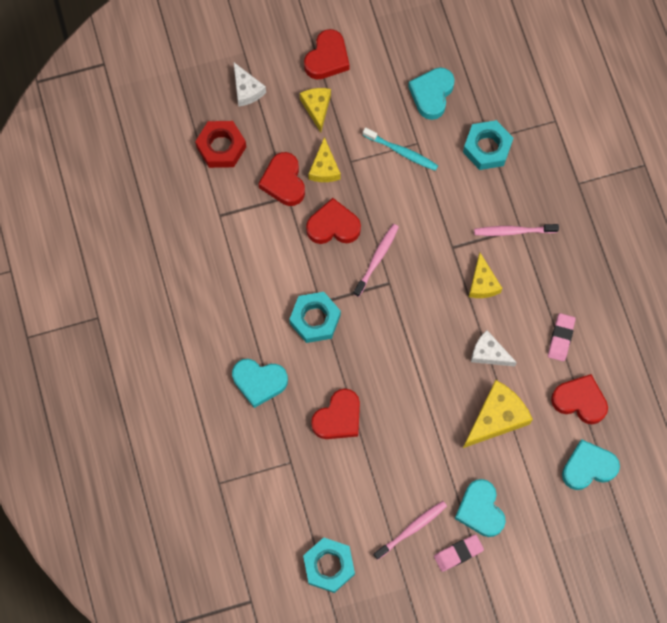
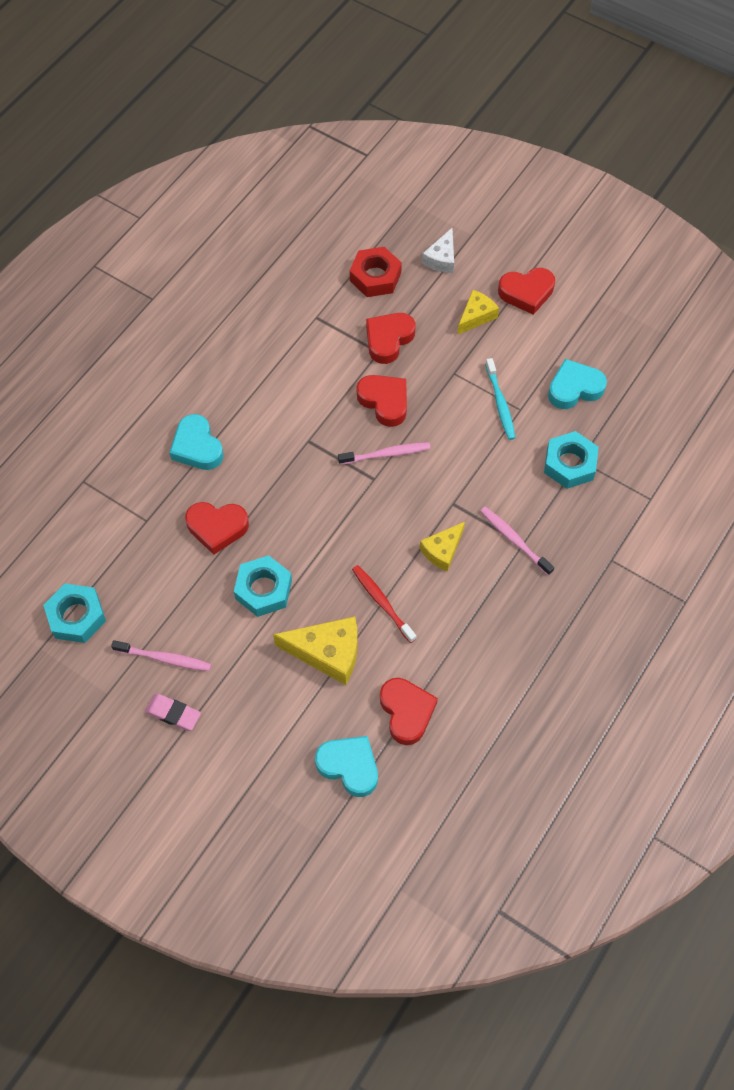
camera: 50 degrees right, 10 degrees down
turquoise nut [289,292,341,343] -> turquoise nut moved to [234,555,292,617]
yellow cheese [308,137,341,182] -> none
turquoise heart [455,479,506,537] -> none
white cheese [471,330,517,366] -> red toothbrush [352,565,416,643]
pink eraser [548,313,576,361] -> none

